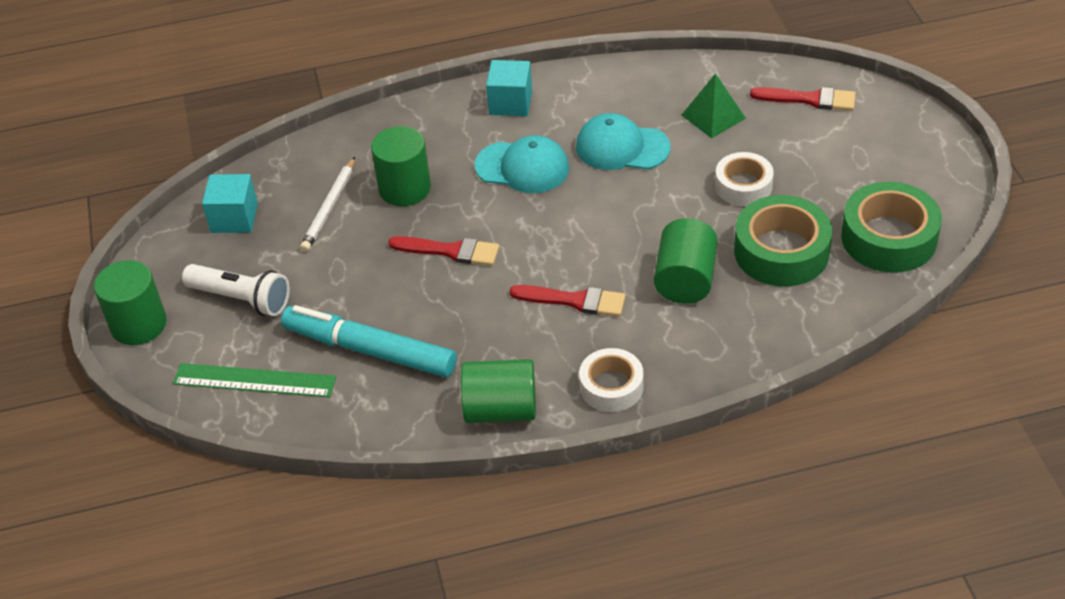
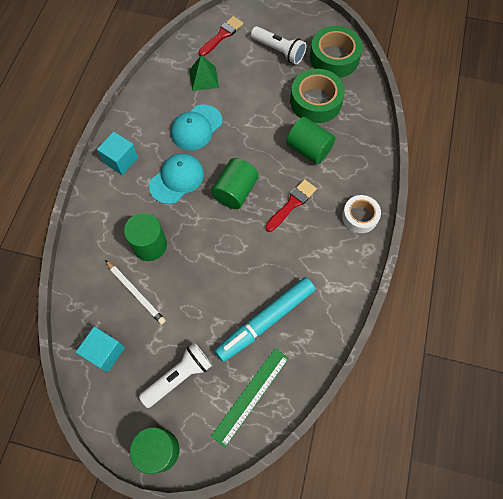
camera: 65 degrees left, 20 degrees up
red brush [388,236,499,266] -> none
green cylinder [461,359,536,423] -> green cylinder moved to [211,158,259,209]
white tape [715,152,774,206] -> none
none -> white flashlight [251,26,306,65]

